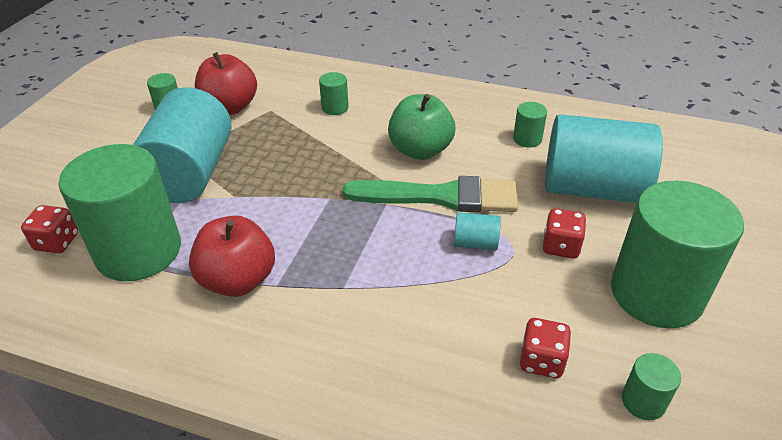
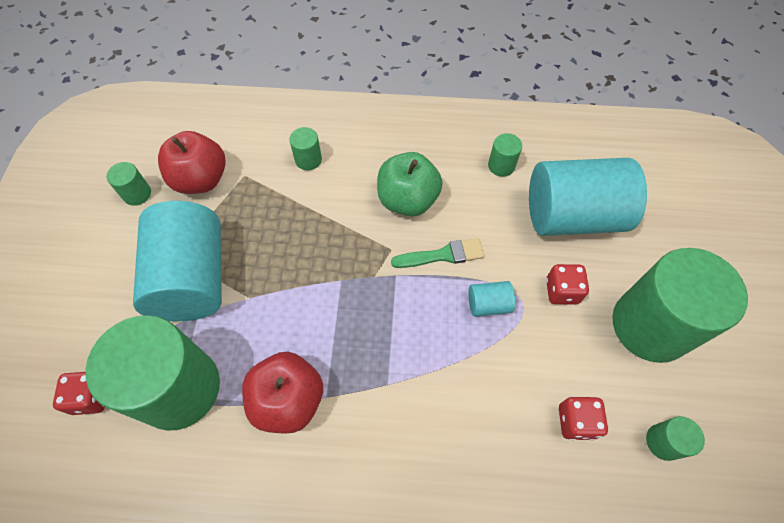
camera: 15 degrees left, 20 degrees up
green brush [342,176,518,212] -> green brush [391,238,484,268], size x0.57

